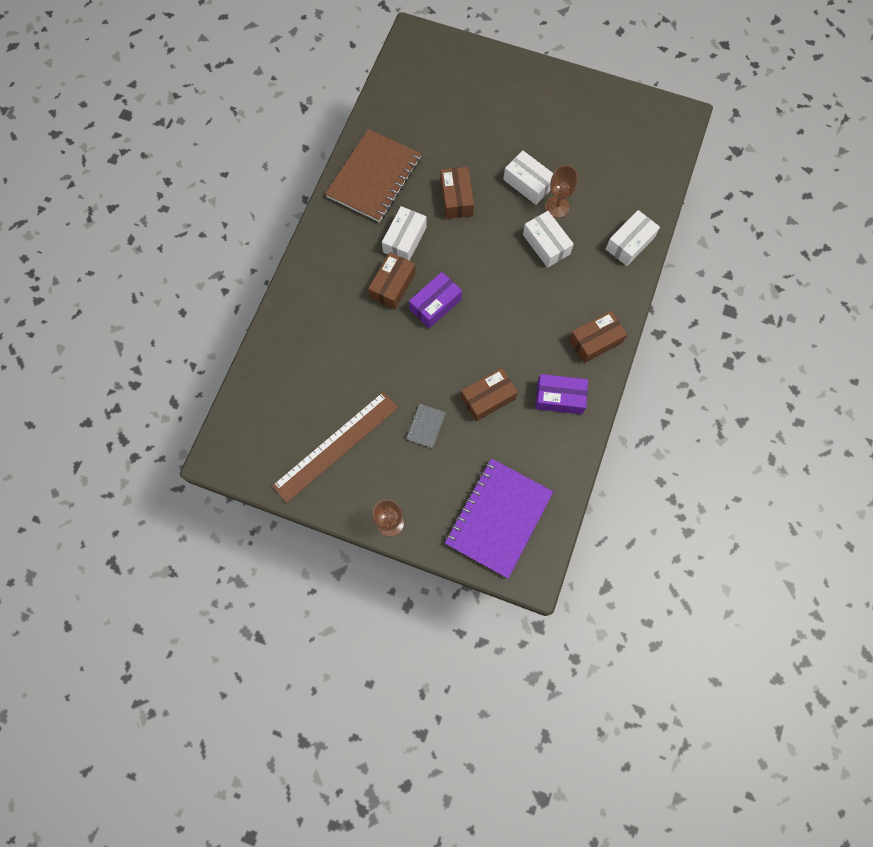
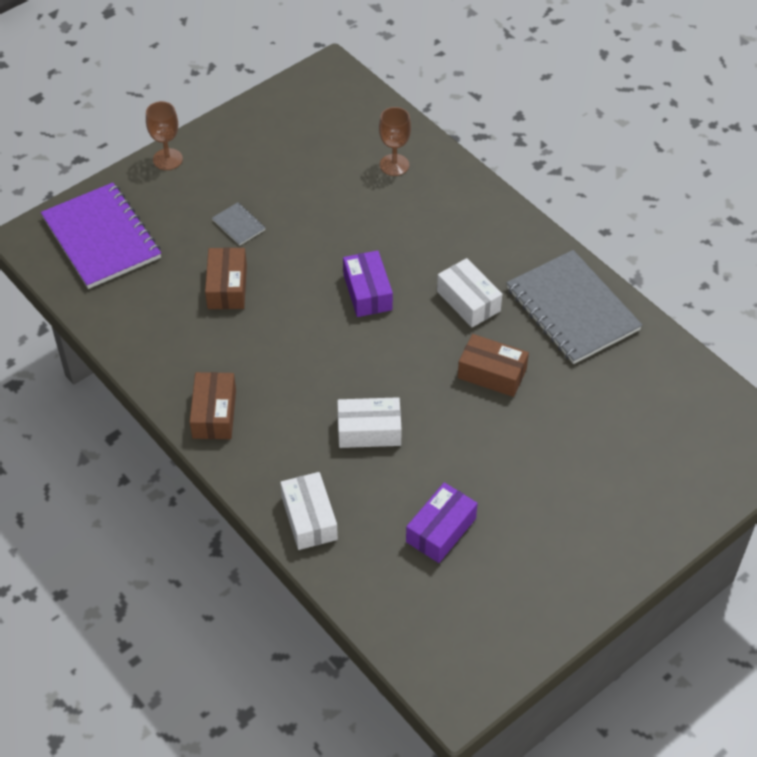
camera: 120 degrees right, 20 degrees down
brown ruler [272,392,398,503] -> none
brown notebook [325,129,421,222] -> grey notebook [506,250,642,364]
brown box [368,252,416,310] -> none
white box [503,151,554,205] -> none
purple box [535,374,588,414] -> purple box moved to [406,482,478,563]
brown goblet [545,165,578,218] -> brown goblet moved to [379,107,411,176]

